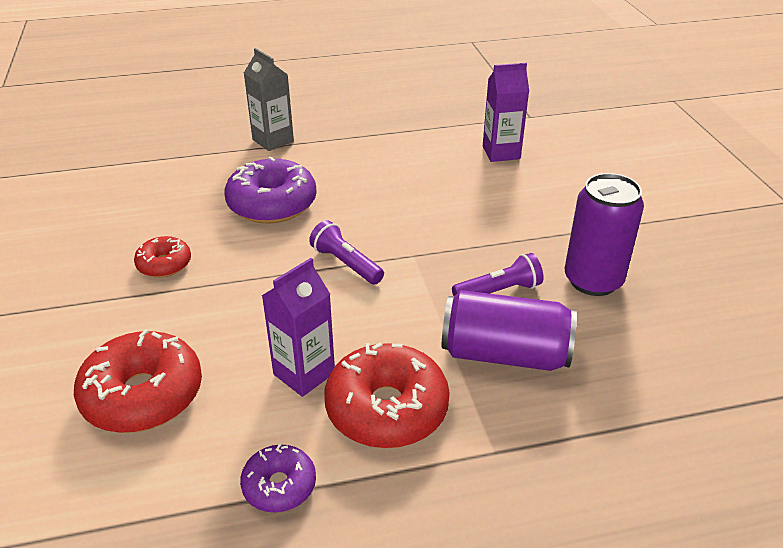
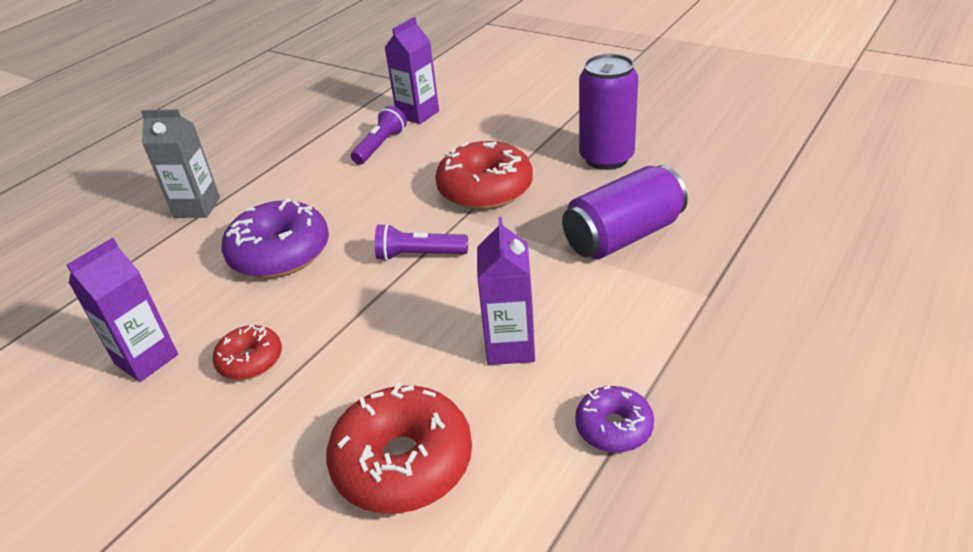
camera: 40 degrees left, 0 degrees up
red donut [324,342,450,448] -> red donut moved to [435,141,533,210]
purple flashlight [452,253,543,296] -> purple flashlight moved to [351,106,407,165]
none -> purple carton [67,238,178,382]

